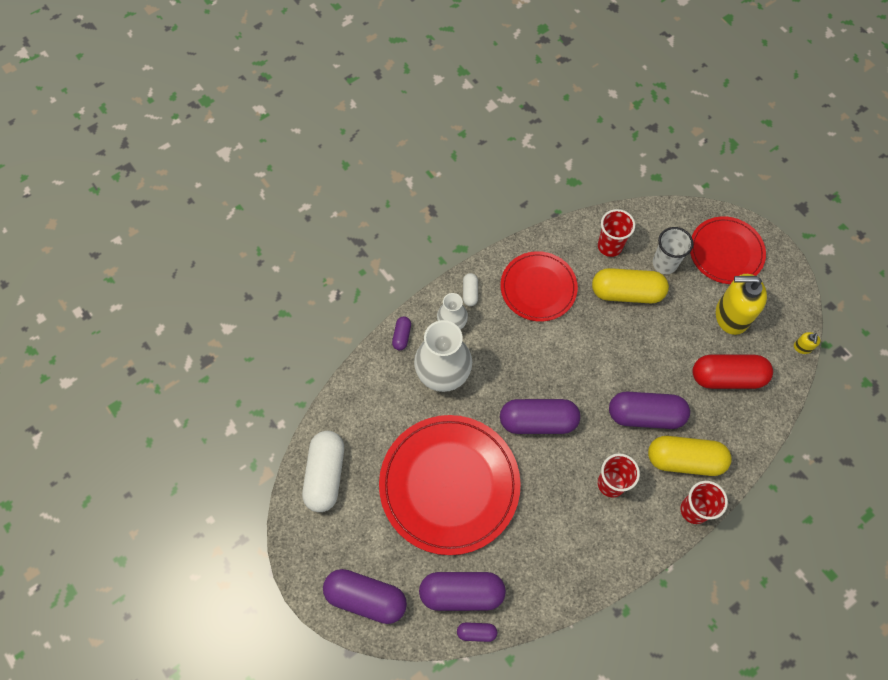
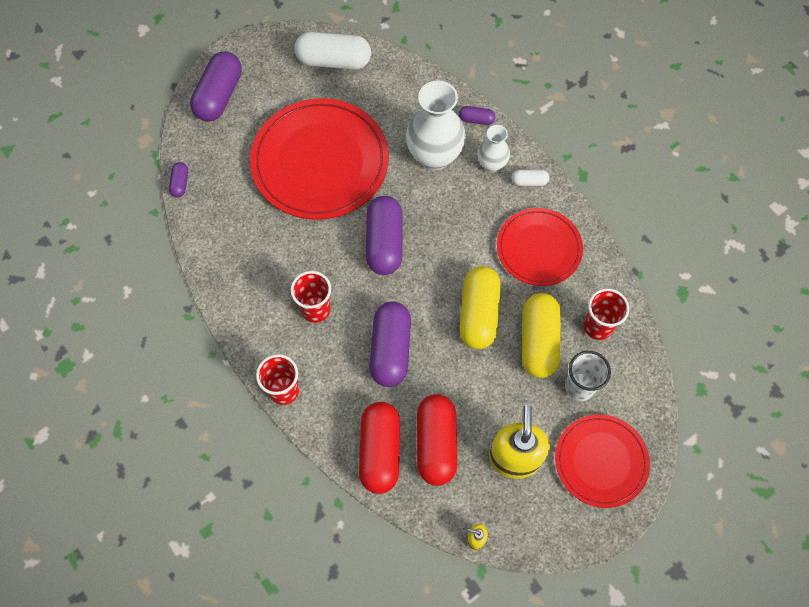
camera: 90 degrees right, 0 degrees up
purple capsule [419,572,506,611] -> none
yellow capsule [648,436,732,476] -> yellow capsule moved to [459,266,501,349]
none -> red capsule [359,402,400,494]

